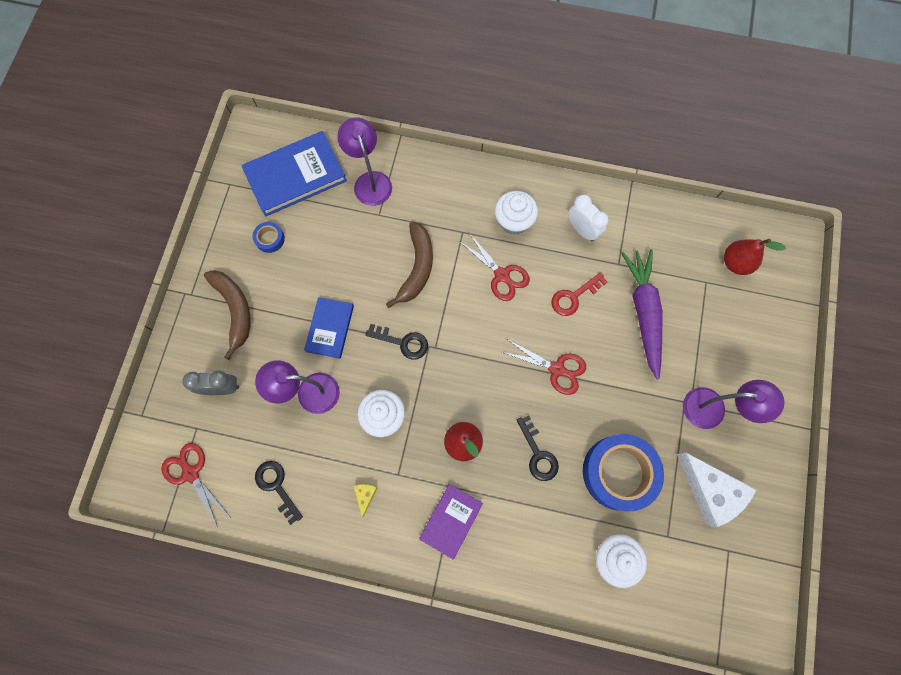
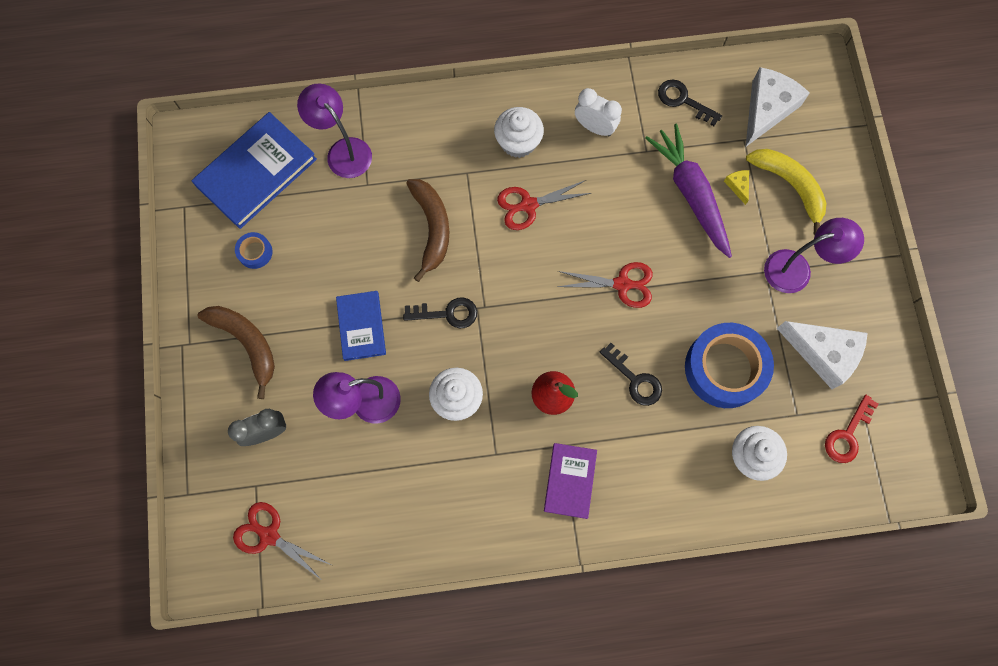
camera: 20 degrees left, 0 degrees up
black key [255,461,303,525] -> black key moved to [658,80,722,126]
yellow cheese [354,484,378,517] -> yellow cheese moved to [724,170,749,205]
red scissors [459,233,530,301] -> red scissors turned 135 degrees clockwise [497,180,591,230]
red key [551,272,608,316] -> red key moved to [825,395,878,463]
red pear [724,239,786,275] -> white cheese [746,67,809,146]
none -> yellow banana [746,149,826,236]

